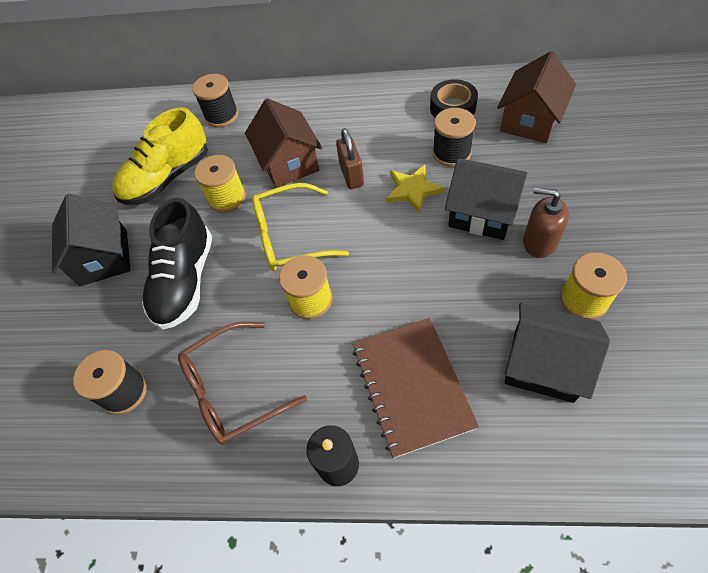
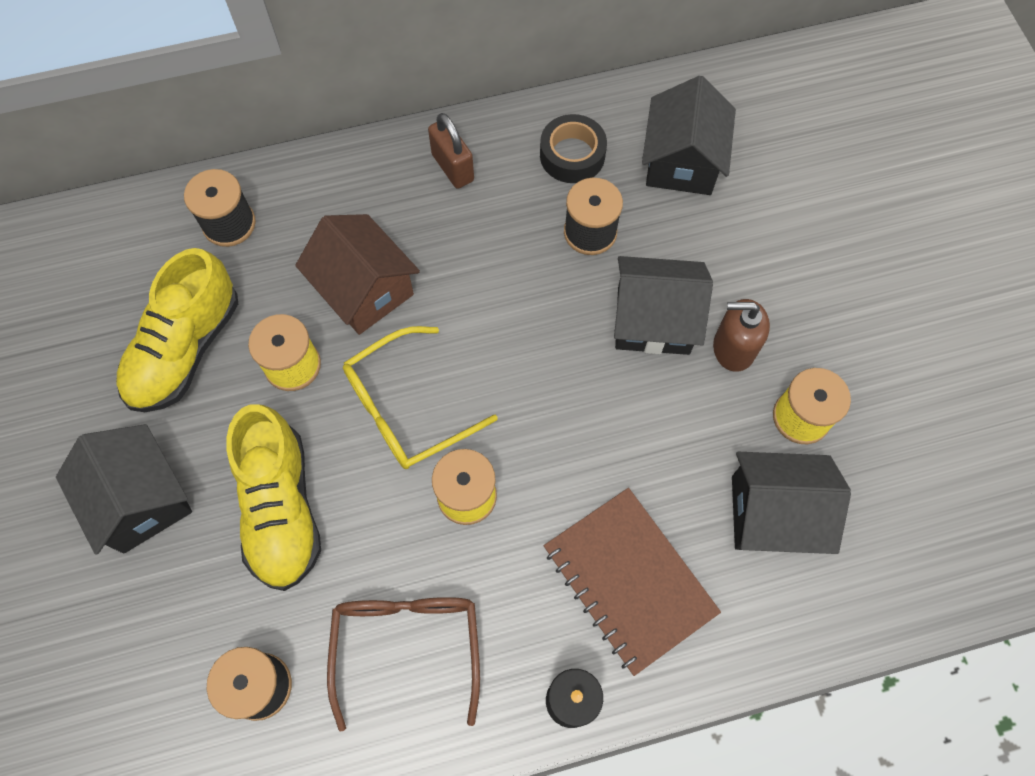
camera: 25 degrees left, 10 degrees up
black shoe [142,198,212,330] -> yellow shoe [226,404,321,591]
brown glasses [178,322,307,445] -> brown glasses turned 135 degrees clockwise [327,597,480,732]
brown padlock [336,128,364,189] -> brown padlock moved to [428,113,474,189]
yellow star [386,165,445,214] -> none
brown house [497,51,576,143] -> black house [642,76,736,195]

